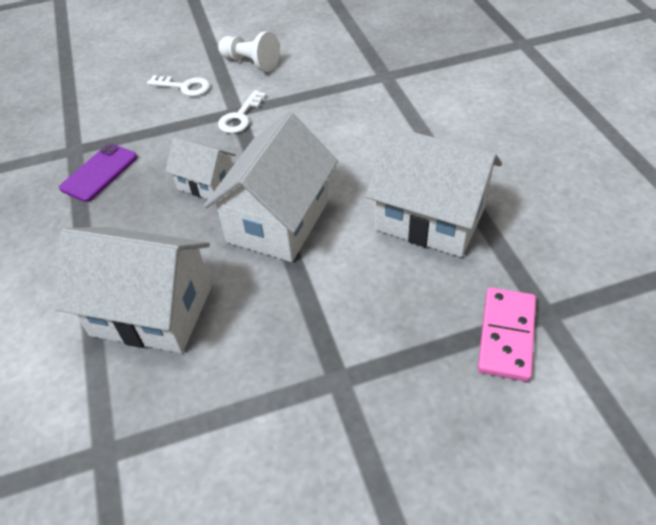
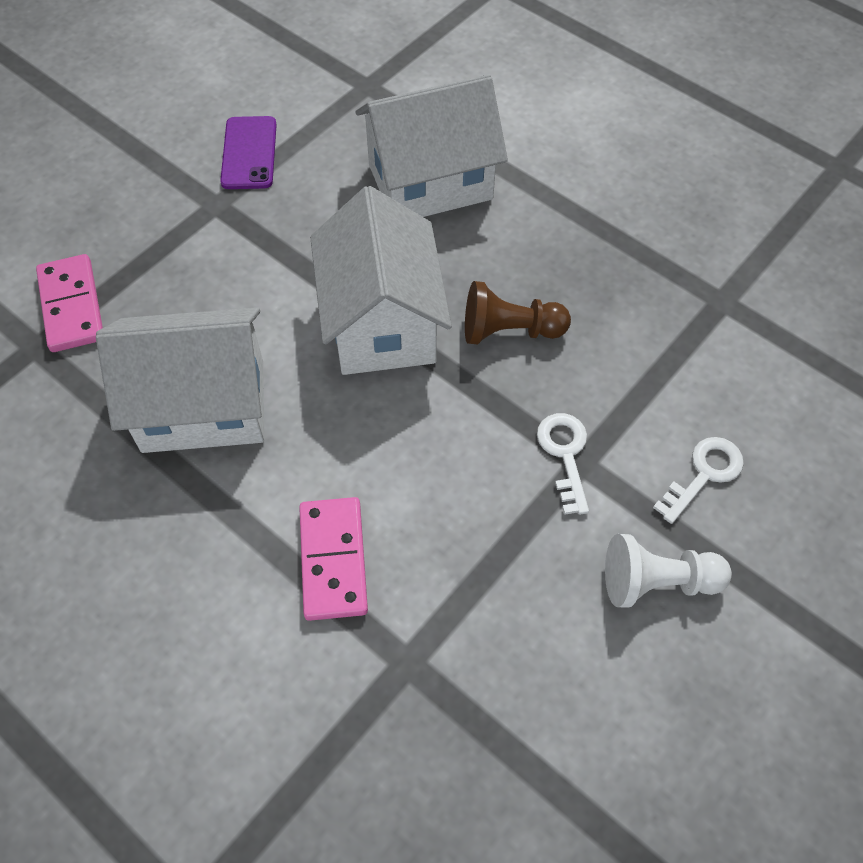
camera: 145 degrees right, 10 degrees up
purple phone [59,144,137,202] -> purple phone moved to [220,116,277,189]
white key [147,75,210,96] -> white key turned 150 degrees clockwise [653,437,744,524]
white house [165,137,236,199] -> brown pawn [465,281,571,344]
none -> pink domino [299,497,368,621]

